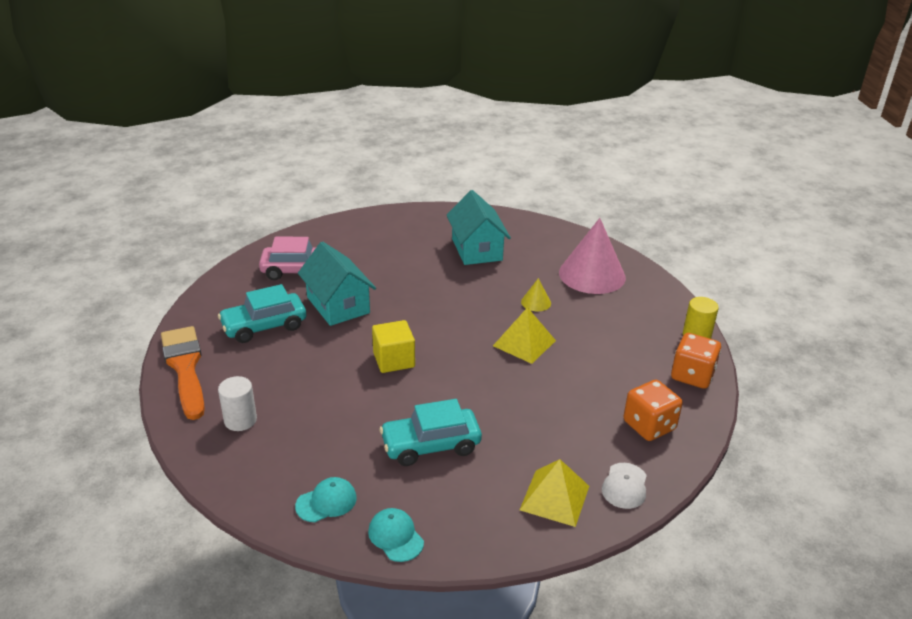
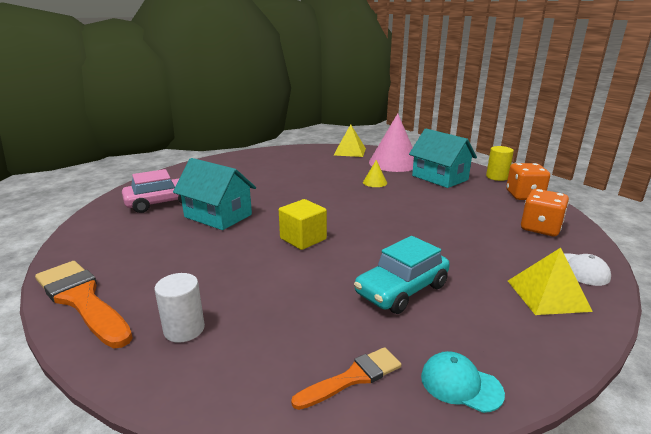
camera: 25 degrees left, 10 degrees down
turquoise car [218,284,306,343] -> none
turquoise cap [295,477,357,522] -> orange brush [291,347,401,410]
turquoise house [446,190,511,265] -> turquoise house moved to [409,129,477,188]
yellow pyramid [493,307,556,364] -> yellow pyramid moved to [334,124,366,157]

